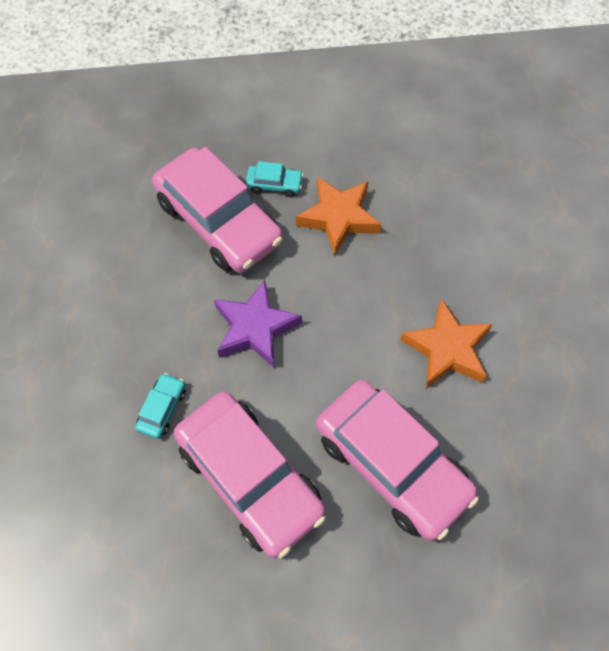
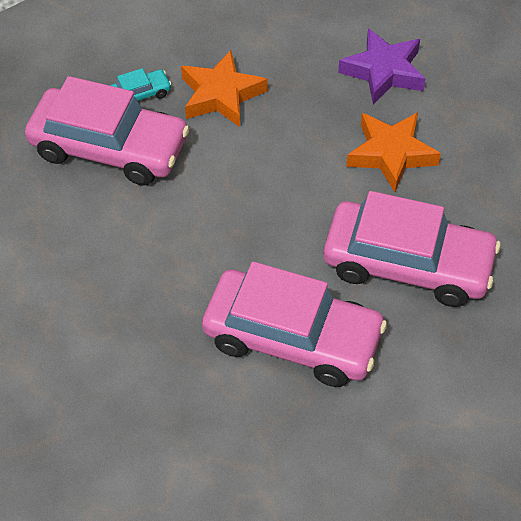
camera: 30 degrees left, 10 degrees down
turquoise car [135,373,186,439] -> none
purple star [214,280,302,368] -> purple star moved to [338,28,425,104]

